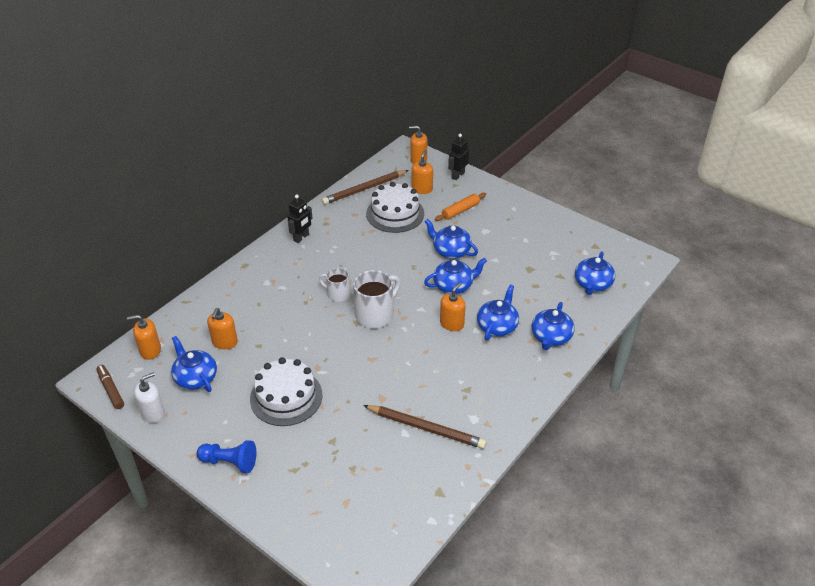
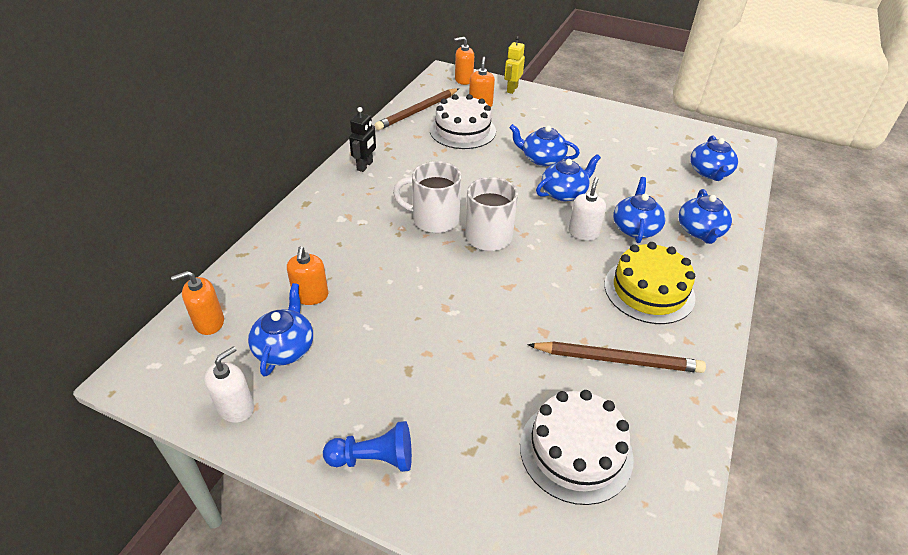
camera: 15 degrees left, 0 degrees up
brown marker [97,365,124,409] -> none
blue teapot [171,336,217,392] -> blue teapot turned 60 degrees clockwise [248,283,313,377]
white cake [250,357,322,426] -> white cake moved to [520,390,634,505]
white mug [319,267,350,302] -> white mug [393,161,461,233], size x1.64
orange rolling pin [435,193,486,221] -> none
orange soap dispenser [440,282,466,331] -> white soap dispenser [569,177,606,241]
black robot [448,134,469,180] -> yellow robot [504,36,525,94]
none -> yellow cake [604,242,696,324]

